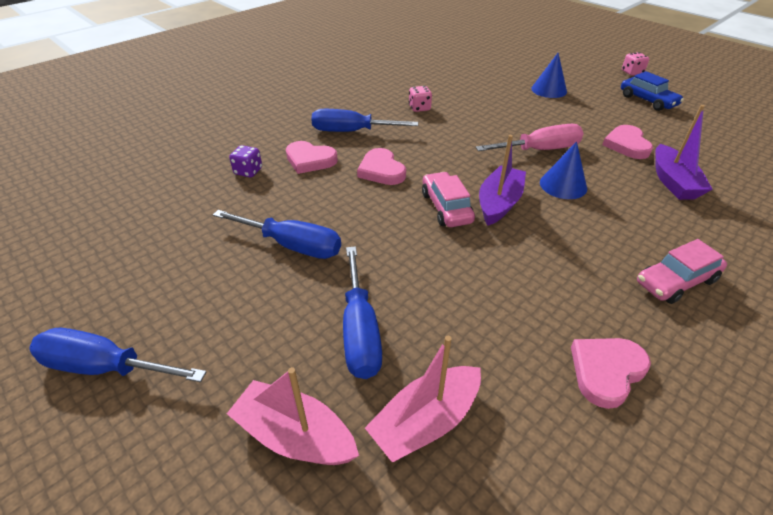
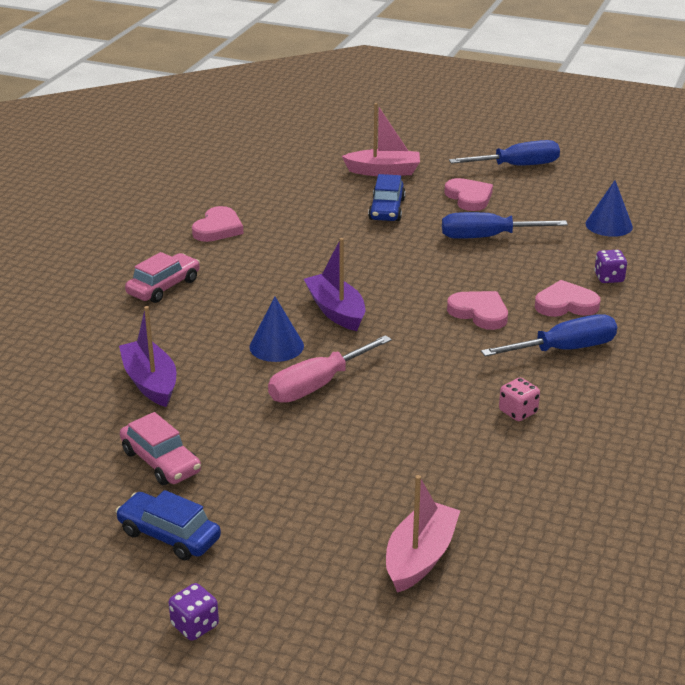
camera: 155 degrees right, 10 degrees down
blue screwdriver [343,246,382,379] -> blue car [368,174,406,221]
pink boat [365,336,481,462] -> pink boat moved to [386,475,461,593]
pink car [422,172,475,227] -> pink car moved to [120,412,201,485]
purple boat [479,135,526,226] -> purple boat turned 150 degrees clockwise [304,238,365,331]
blue cone [531,53,567,98] -> blue cone moved to [585,180,633,237]
pink heart [602,125,653,159] -> pink heart moved to [444,178,493,211]
pink dice [622,52,649,76] -> purple dice [169,583,219,641]

